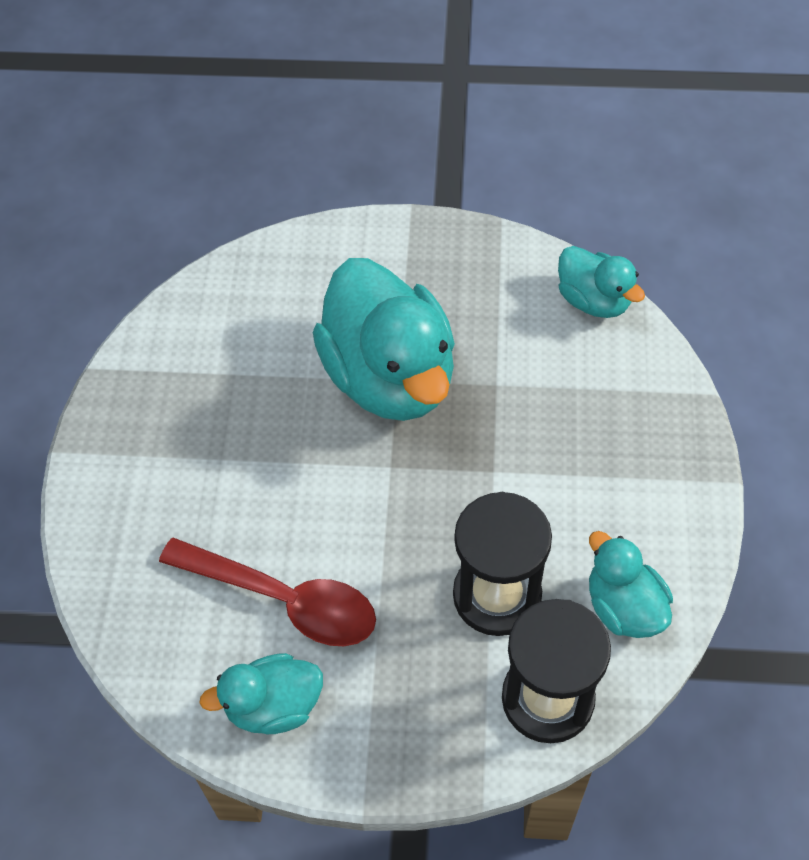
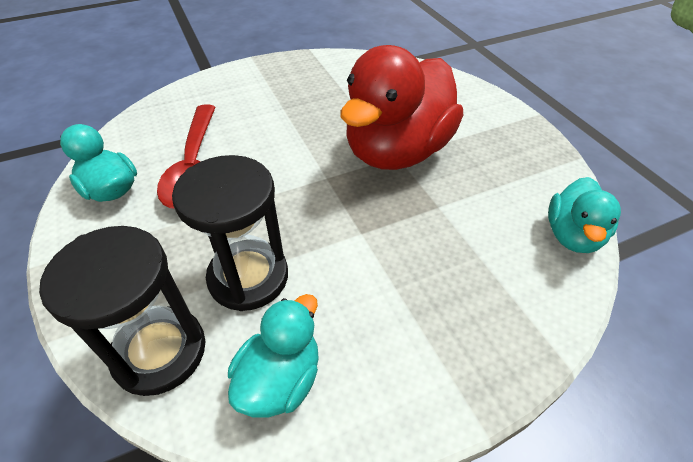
camera: 60 degrees right, 10 degrees down
turquoise duck [313,258,455,421] -> red duck [340,45,463,170]

